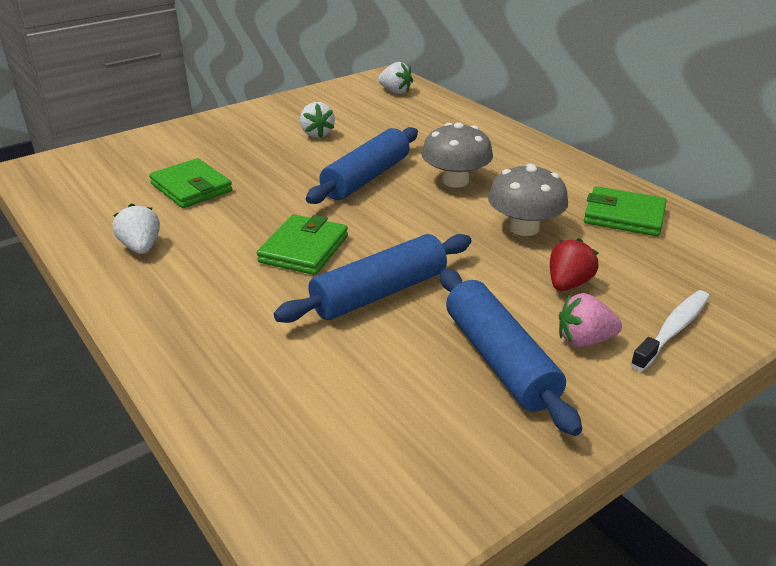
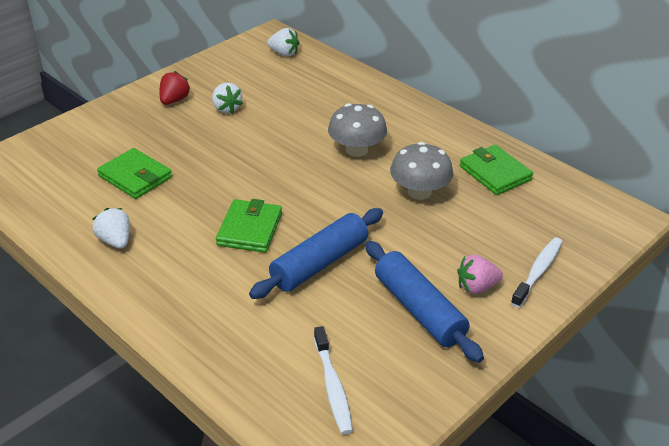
camera: 10 degrees left, 5 degrees up
blue rolling pin [306,127,418,204] -> none
red strawberry [550,238,599,291] -> red strawberry moved to [160,71,191,105]
green wallet [584,186,666,237] -> green wallet turned 45 degrees clockwise [460,145,533,195]
none -> white toothbrush [314,326,353,434]

